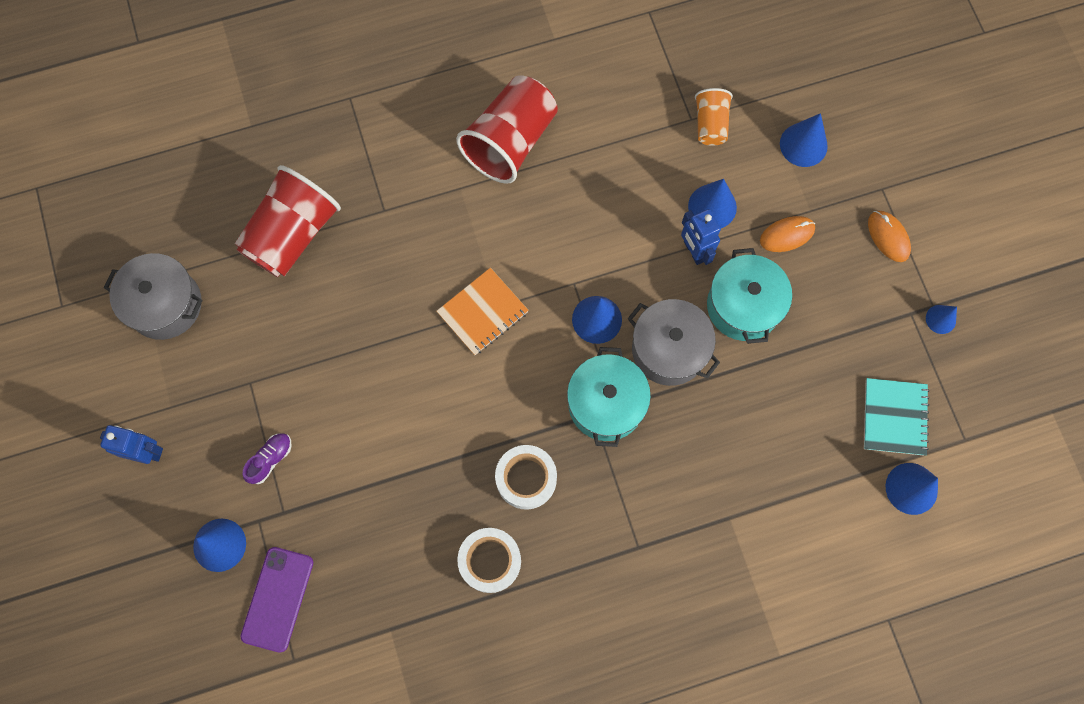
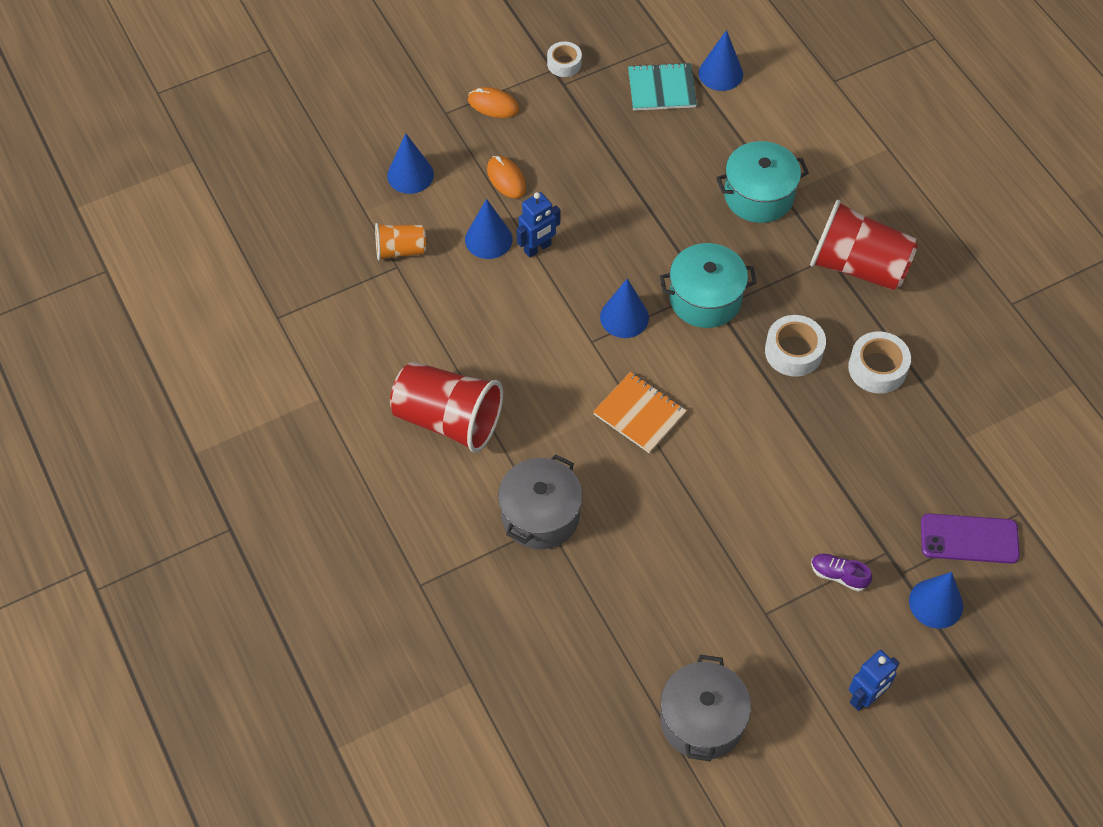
camera: 100 degrees left, 15 degrees down
blue robot [100,425,163,464] -> blue robot turned 135 degrees counterclockwise [849,650,899,711]
red cup [235,165,341,277] -> red cup moved to [810,200,918,290]
grey pot [627,299,720,386] -> grey pot moved to [498,454,583,549]
turquoise pot [707,248,792,344] -> turquoise pot moved to [716,141,809,223]
orange mouse [868,211,911,262] -> orange mouse turned 60 degrees clockwise [468,87,519,118]
blue cone [926,305,957,334] -> white tape [547,41,582,77]

